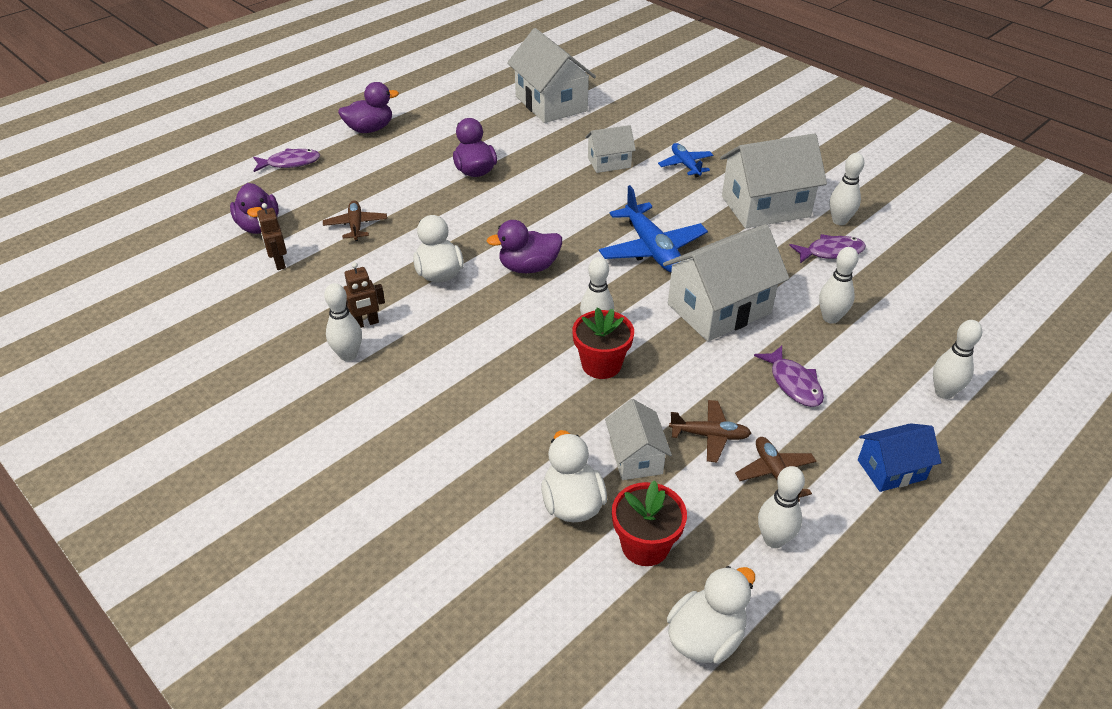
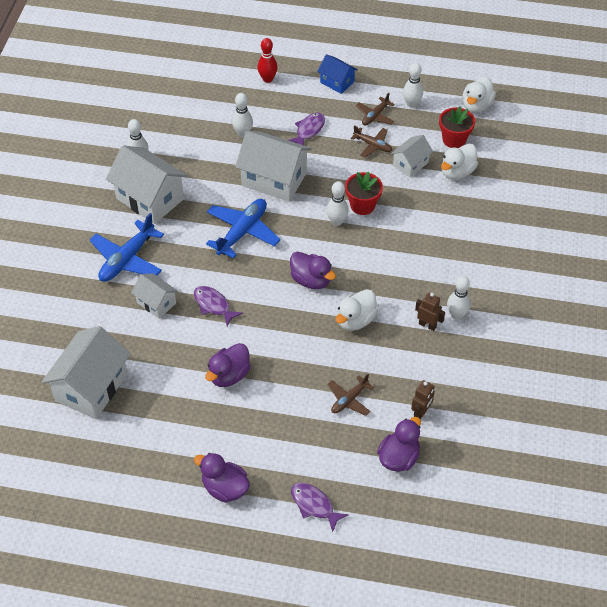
camera: 125 degrees left, 10 degrees up
blue plane [658,143,713,177] -> blue plane [90,213,164,282], size x1.74
white duck [667,566,755,664] -> white duck turned 75 degrees counterclockwise [463,76,496,113]
brown plane [669,400,751,462] -> brown plane turned 150 degrees clockwise [351,125,392,158]
purple fish [789,234,866,264] -> purple fish moved to [194,286,243,326]
white bowling pin [933,320,982,399] -> red bowling pin [257,38,278,83]

